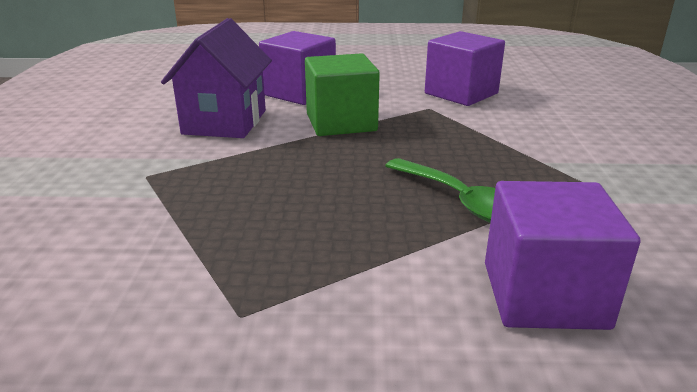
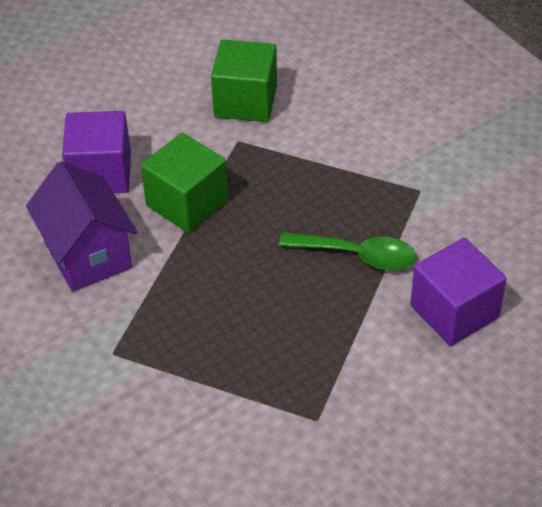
camera: 35 degrees left, 20 degrees up
purple cube [425,31,505,106] -> green cube [211,39,277,122]

